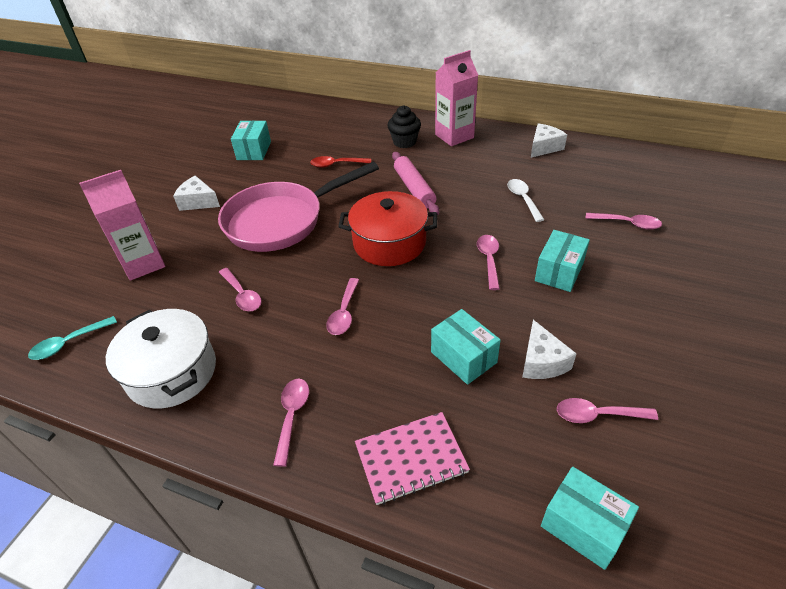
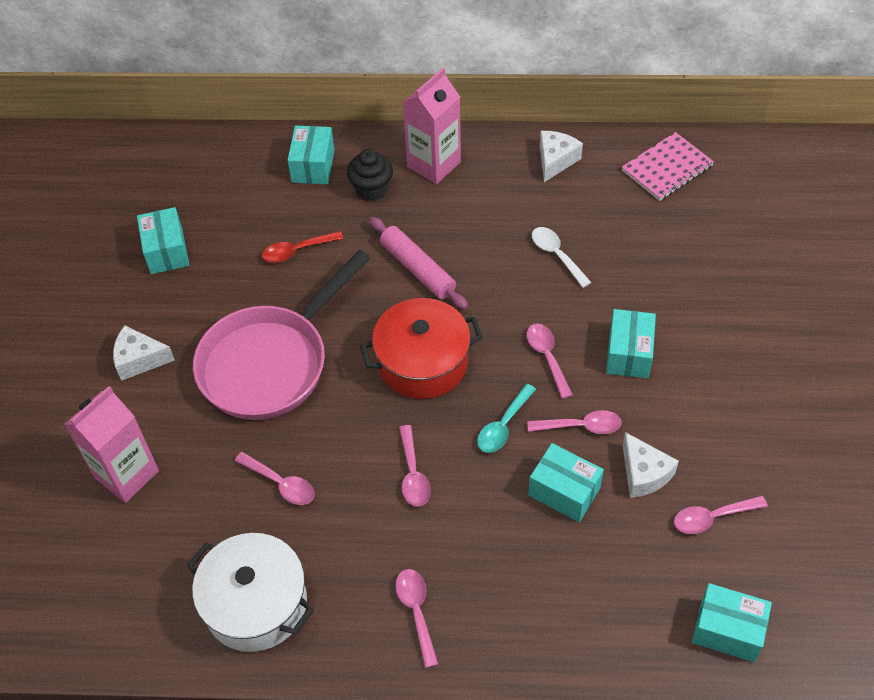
camera: 20 degrees left, 10 degrees up
turquoise spoon [28,316,117,360] -> turquoise spoon moved to [477,384,536,453]
pink notebook [355,412,470,505] -> pink notebook moved to [622,132,714,201]
pink spoon [585,213,662,230] -> pink spoon moved to [527,410,622,434]
none -> turquoise box [287,126,335,184]

